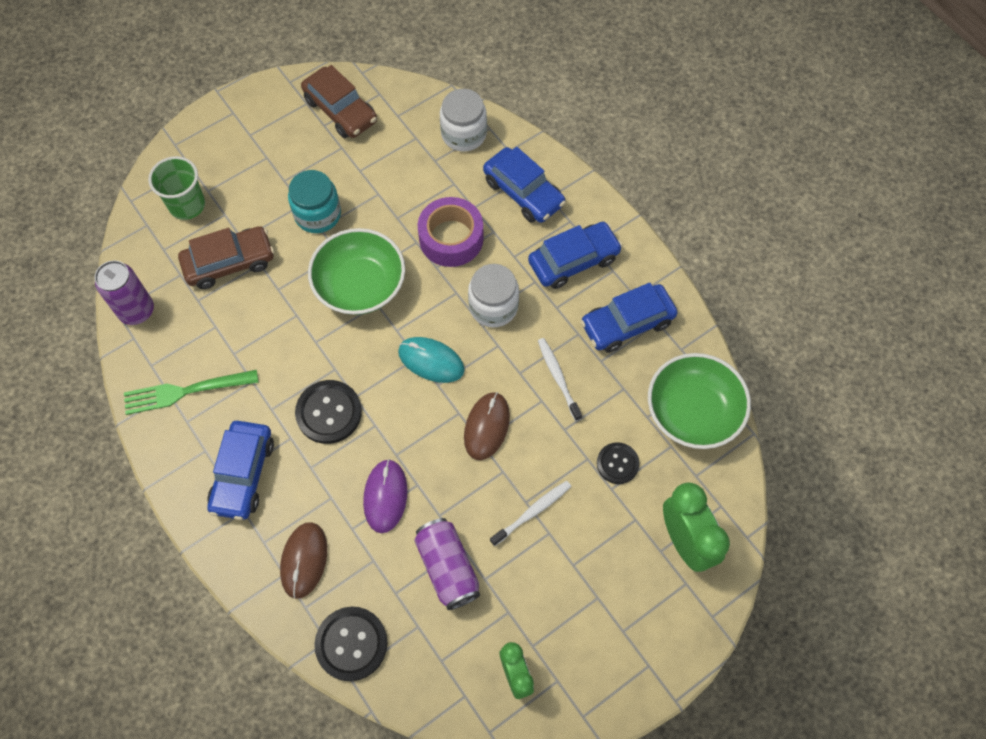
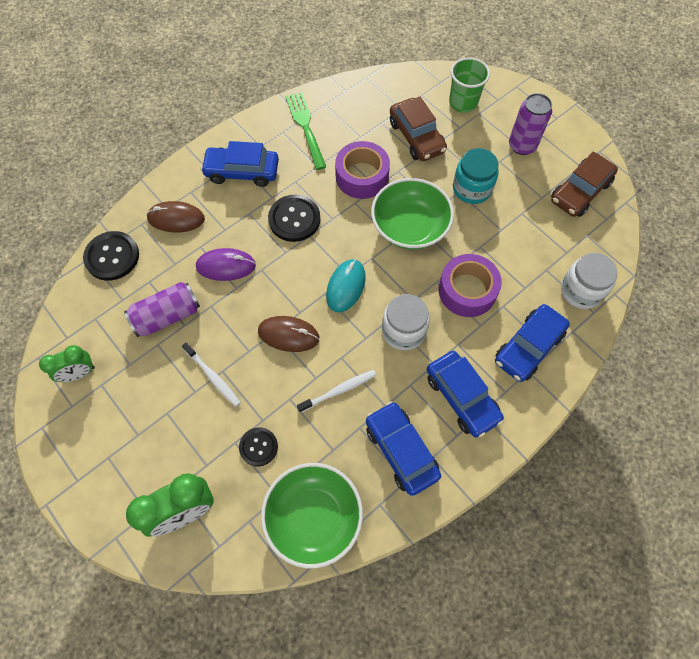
camera: 85 degrees right, 0 degrees up
purple can [95,261,154,325] -> purple can moved to [509,93,552,155]
none -> purple tape [335,141,390,199]

